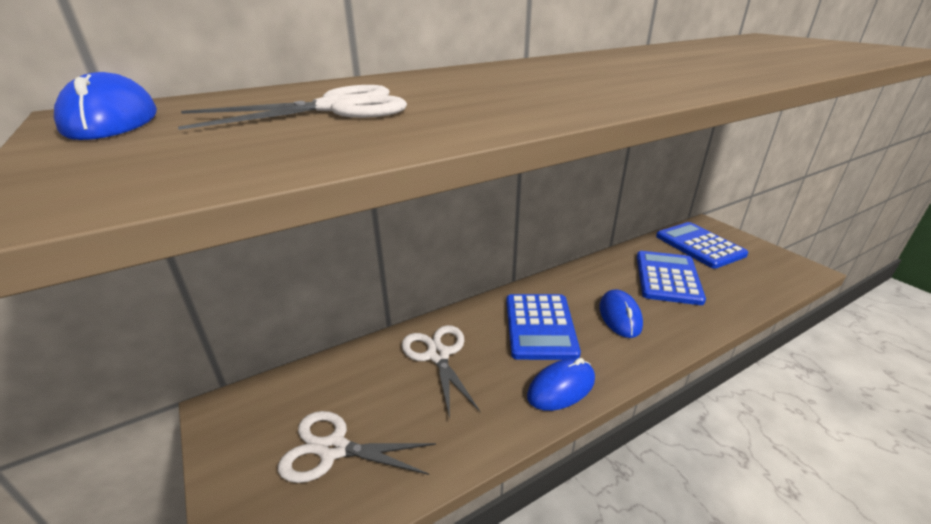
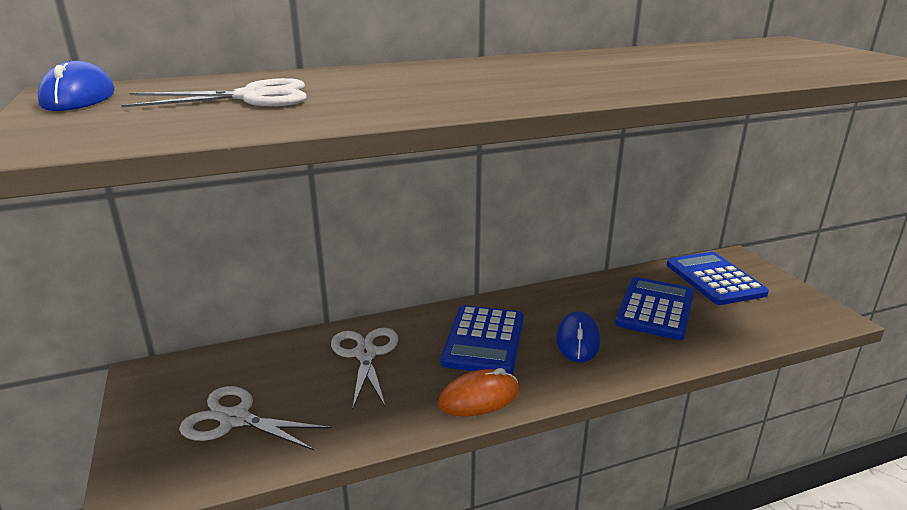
camera: 10 degrees right, 5 degrees down
blue mouse [527,358,595,411] -> orange mouse [438,368,519,416]

